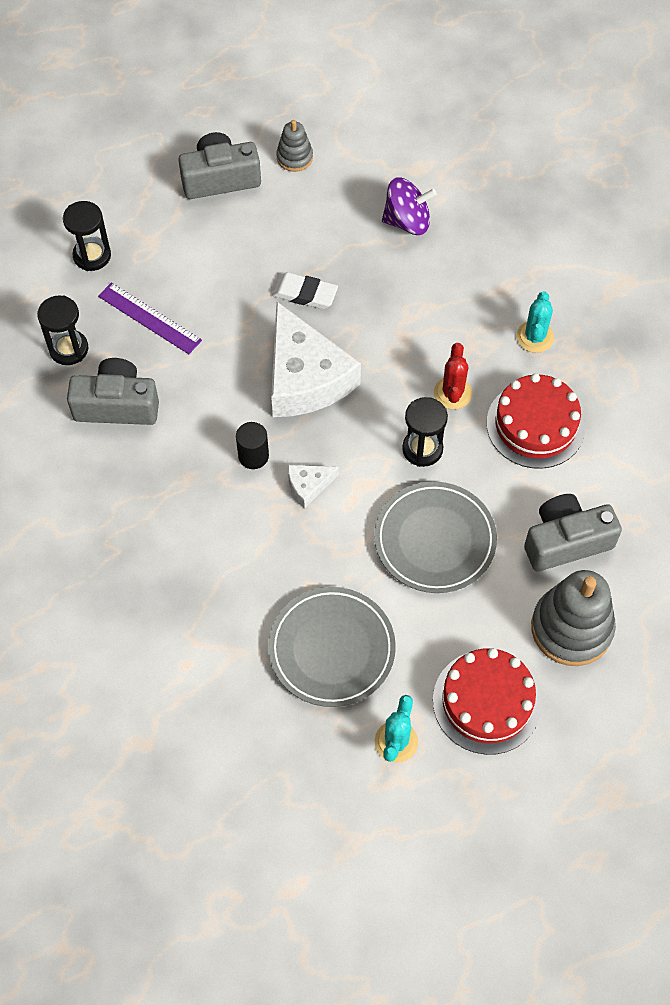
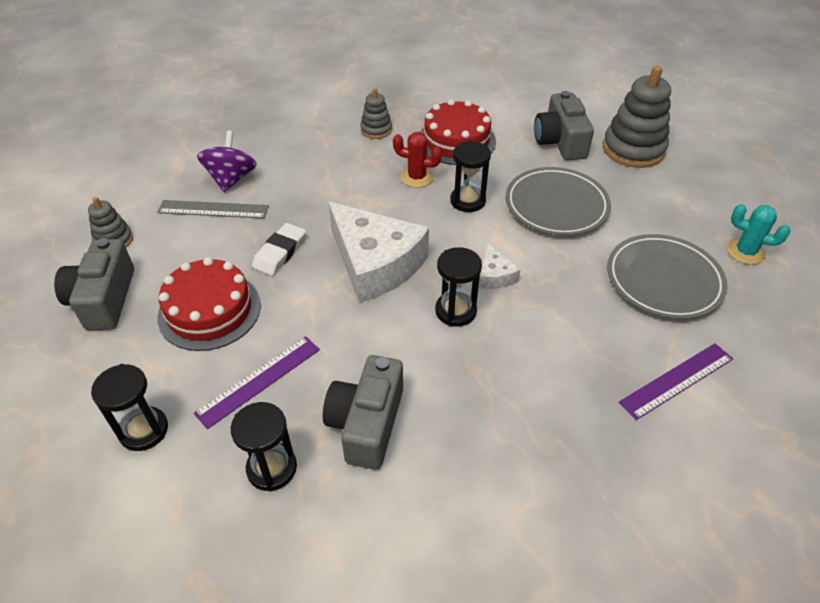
camera: 80 degrees left, 15 degrees down
black cylinder [236,422,269,469] -> black hourglass [435,247,482,327]
white cheese [271,302,361,417] -> white cheese turned 60 degrees clockwise [328,202,429,303]
red cake [433,648,542,755] -> red cake moved to [158,257,261,351]
turquoise cactus [516,291,554,353] -> grey stacking toy [360,88,392,139]
none -> grey ruler [157,200,269,219]
none -> purple ruler [619,343,733,420]

